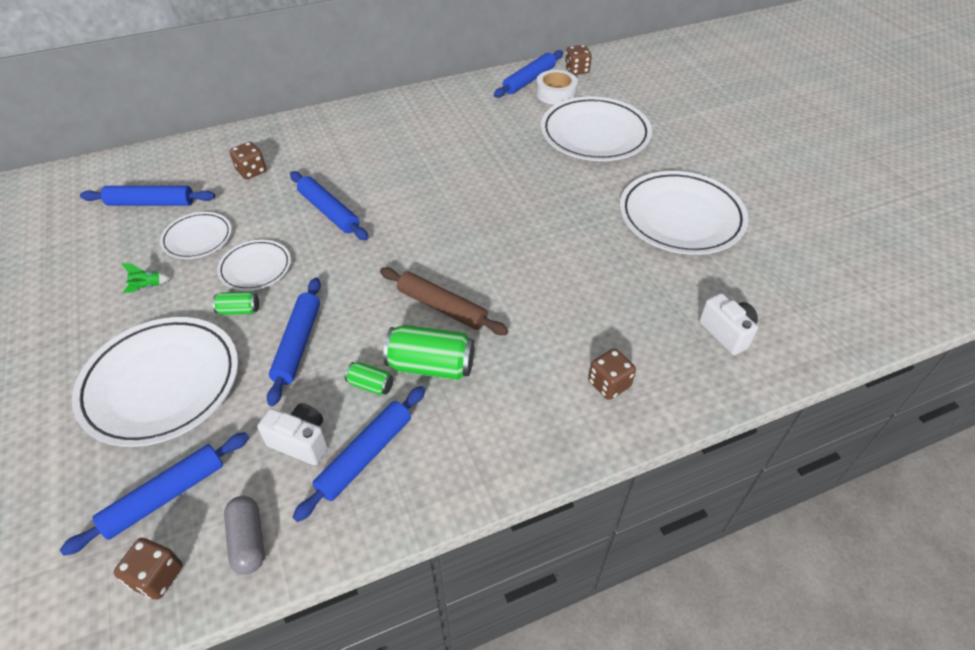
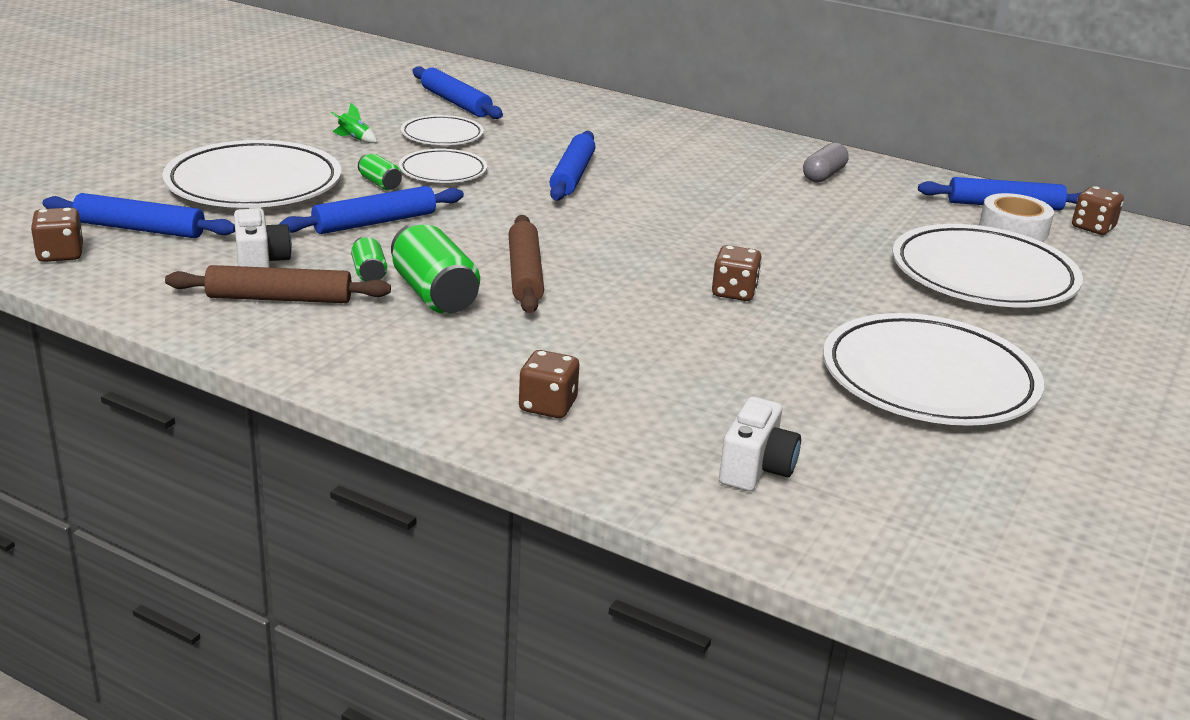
camera: 50 degrees right, 20 degrees down
grey capsule [224,496,265,575] -> grey capsule moved to [803,142,849,183]
brown dice [229,142,266,179] -> brown dice moved to [712,245,762,301]
blue rolling pin [293,386,426,522] -> brown rolling pin [165,265,391,303]

